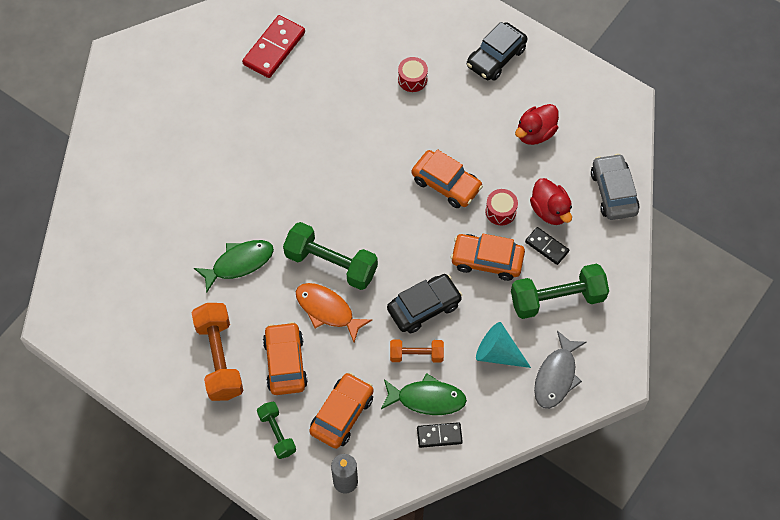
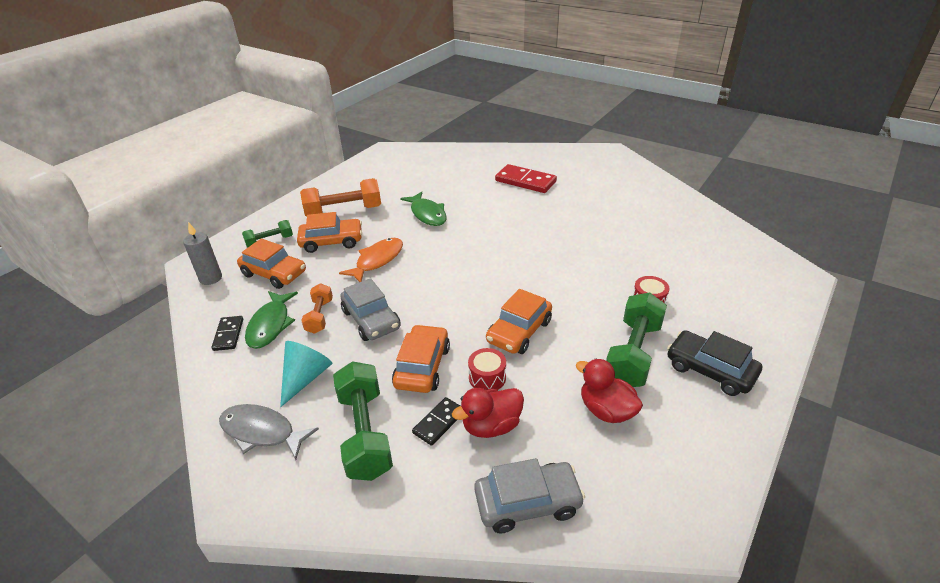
camera: 90 degrees right, 25 degrees down
red domino [242,15,305,78] -> red domino moved to [495,164,557,193]
green dumbbell [283,222,378,290] -> green dumbbell moved to [606,292,667,387]
black car [387,274,462,333] -> grey car [340,278,401,341]

